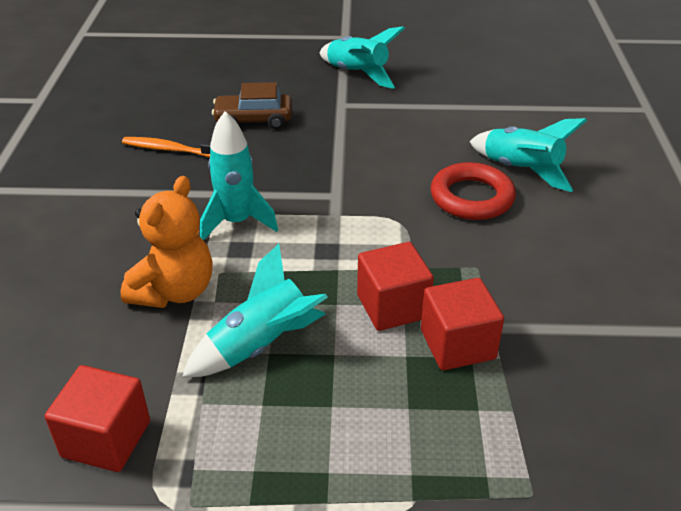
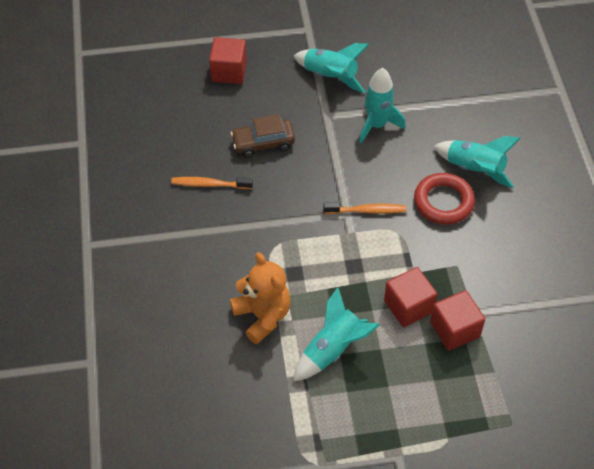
camera: 10 degrees left, 15 degrees up
red cube [45,365,150,472] -> red cube moved to [209,37,247,84]
orange teddy bear [120,176,213,308] -> orange teddy bear turned 45 degrees counterclockwise [230,252,291,344]
turquoise rocket [200,111,278,241] -> turquoise rocket moved to [359,68,406,143]
none -> orange toothbrush [323,202,406,214]

